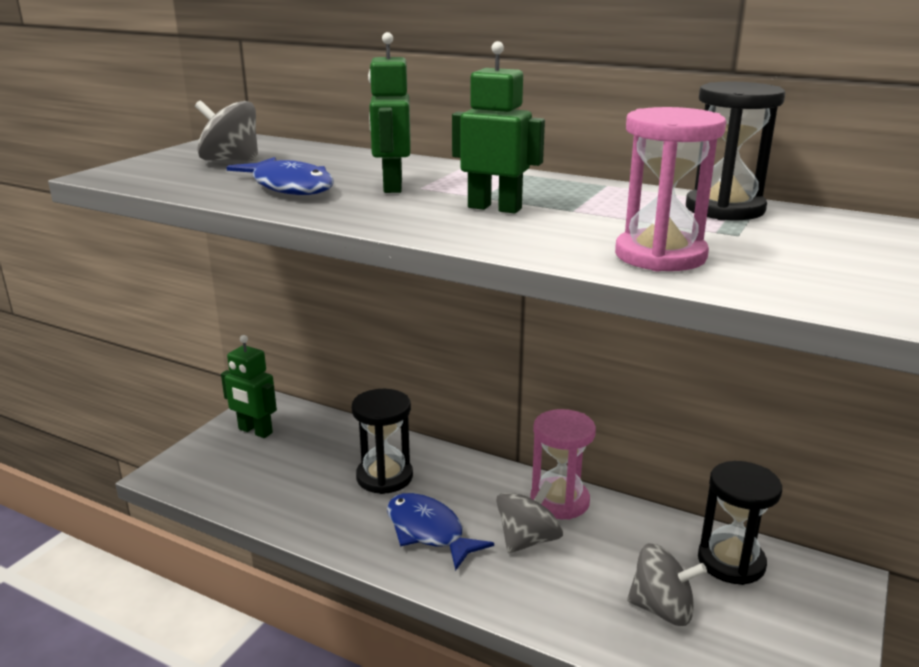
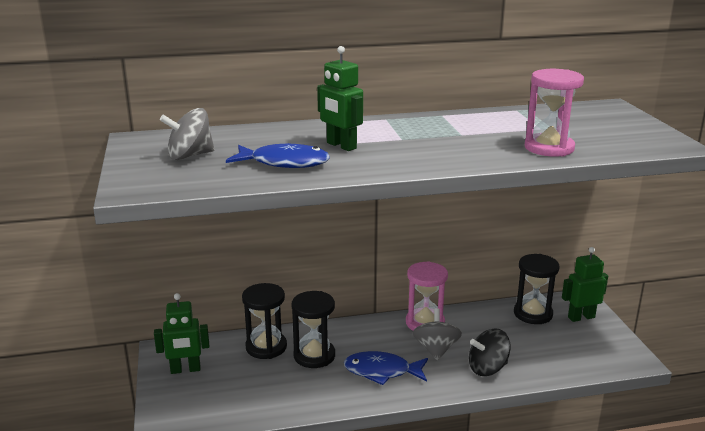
camera: 40 degrees left, 0 degrees up
green robot [452,41,545,214] -> green robot moved to [562,247,608,322]
grey spinning top [627,543,707,626] -> none
black hourglass [686,82,785,220] -> black hourglass moved to [242,283,287,359]
none -> black spinning top [469,328,511,376]

